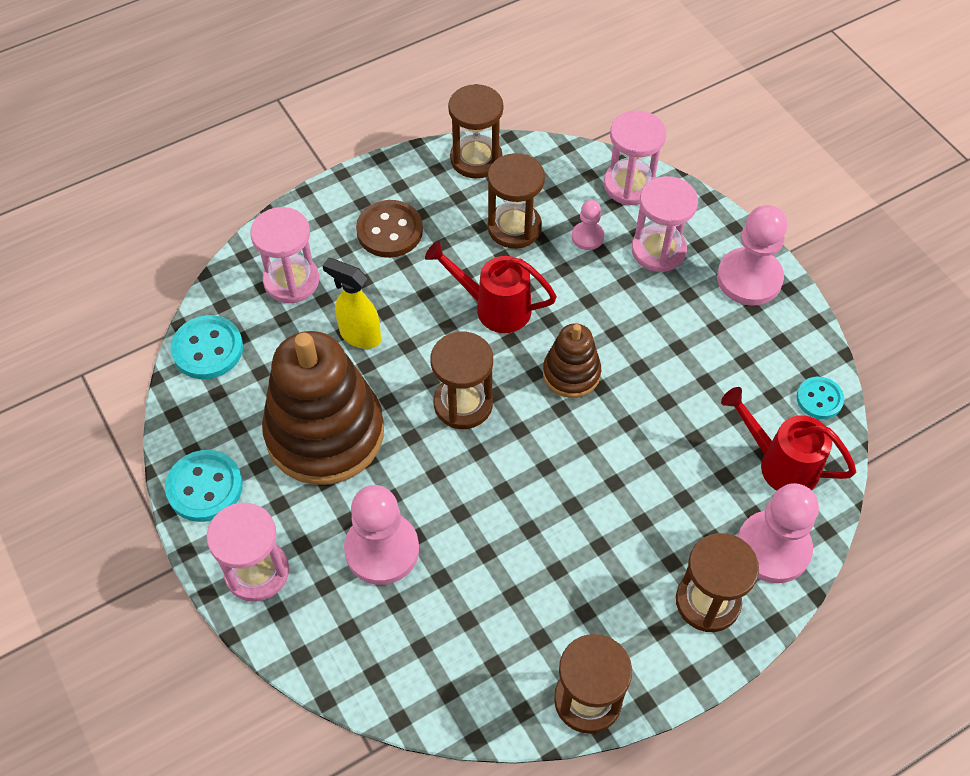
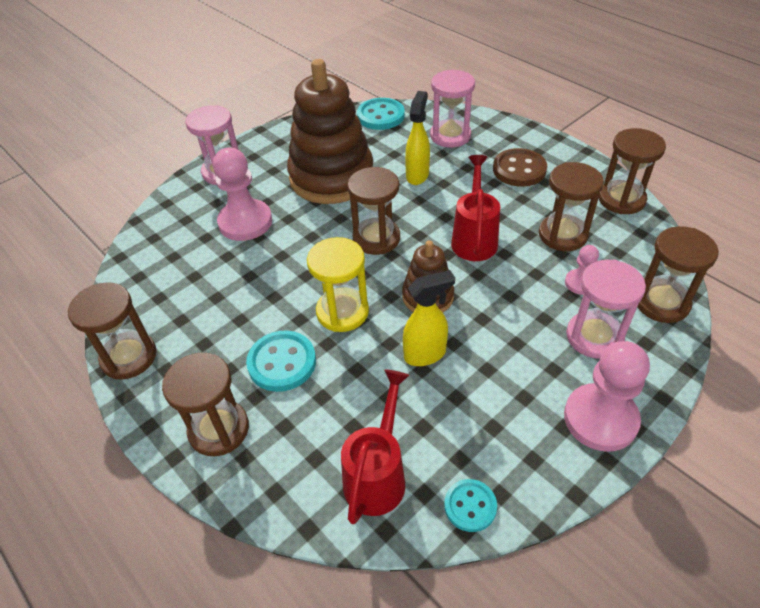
camera: 80 degrees right, 10 degrees down
turquoise button [165,450,243,522] -> turquoise button moved to [246,330,316,392]
pink hourglass [604,110,666,205] -> brown hourglass [637,226,719,323]
pink pawn [738,483,819,583] -> none
none -> yellow hourglass [307,237,369,332]
none -> yellow spray bottle [403,270,455,366]

